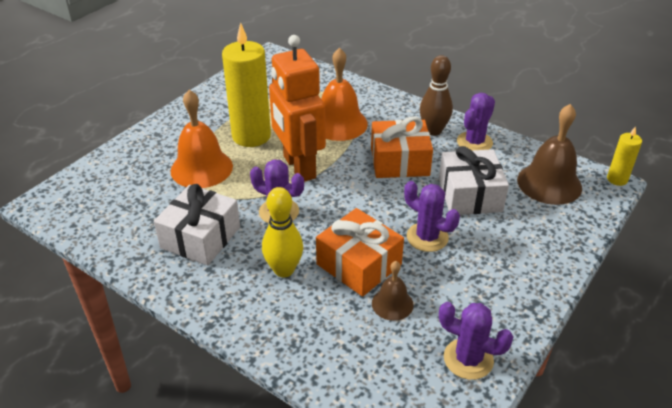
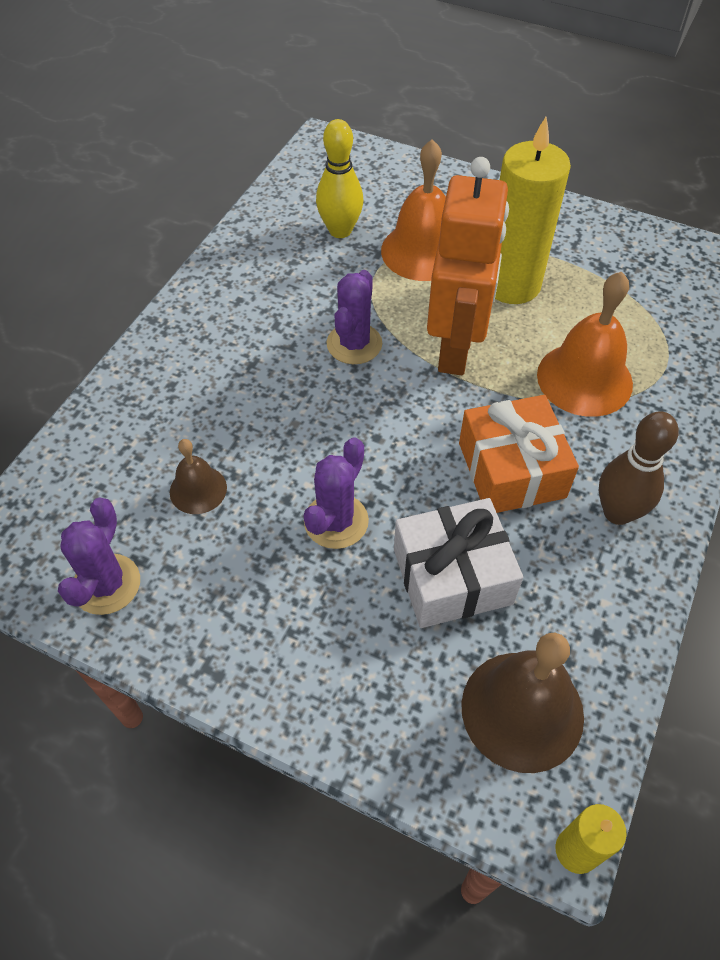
camera: 80 degrees right, 15 degrees up
white gift [154,184,240,265] -> none
yellow bowling pin [262,187,303,277] -> yellow bowling pin moved to [316,119,363,238]
orange robot [269,35,326,182] -> orange robot turned 135 degrees clockwise [427,157,509,375]
orange gift [316,208,404,297] -> none
purple cactus [457,93,495,150] -> none

